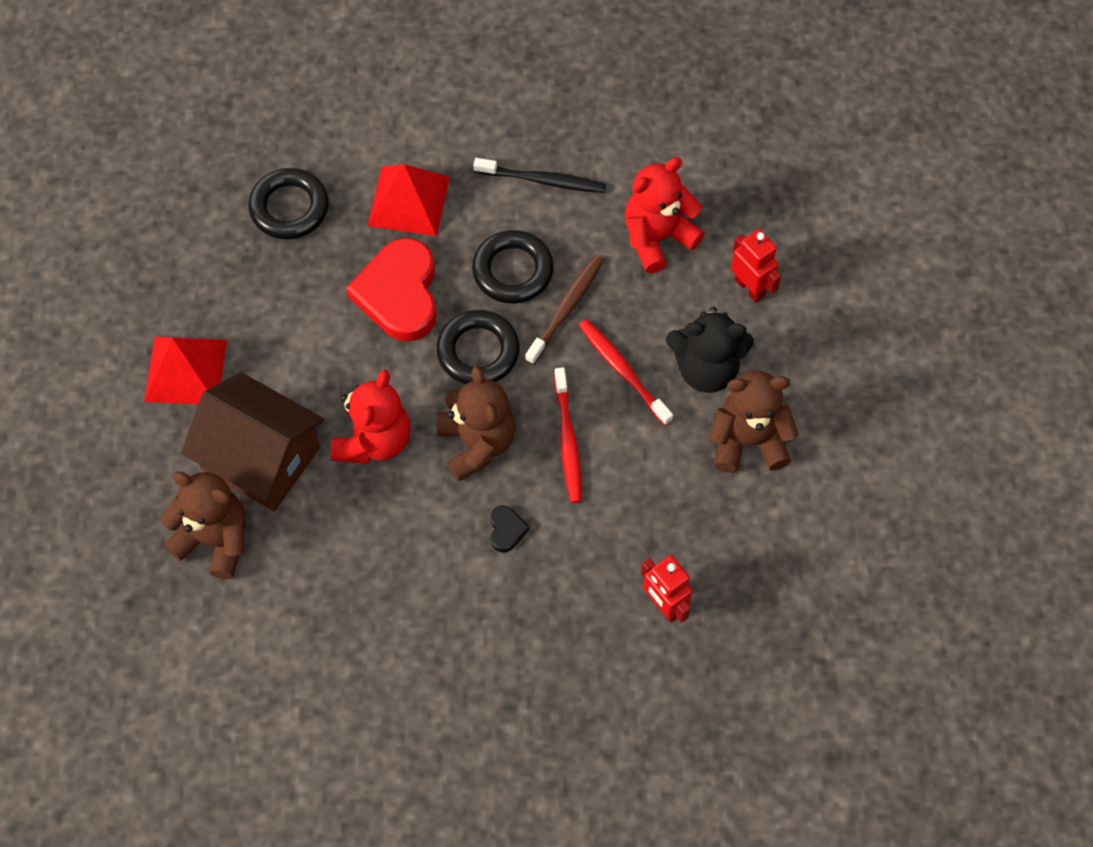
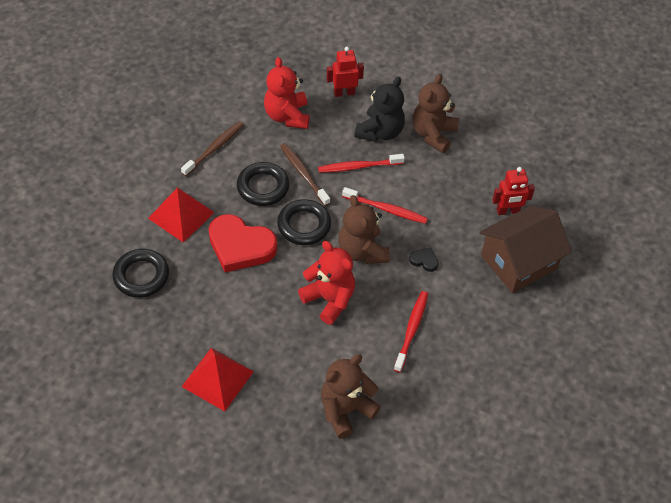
camera: 65 degrees left, 10 degrees down
brown house [181,372,324,511] -> brown house moved to [479,206,572,293]
brown teddy bear [437,366,515,482] -> brown teddy bear turned 120 degrees counterclockwise [338,195,390,264]
black toothbrush [474,158,606,193] -> brown toothbrush [181,121,244,176]
none -> red toothbrush [394,291,428,372]

